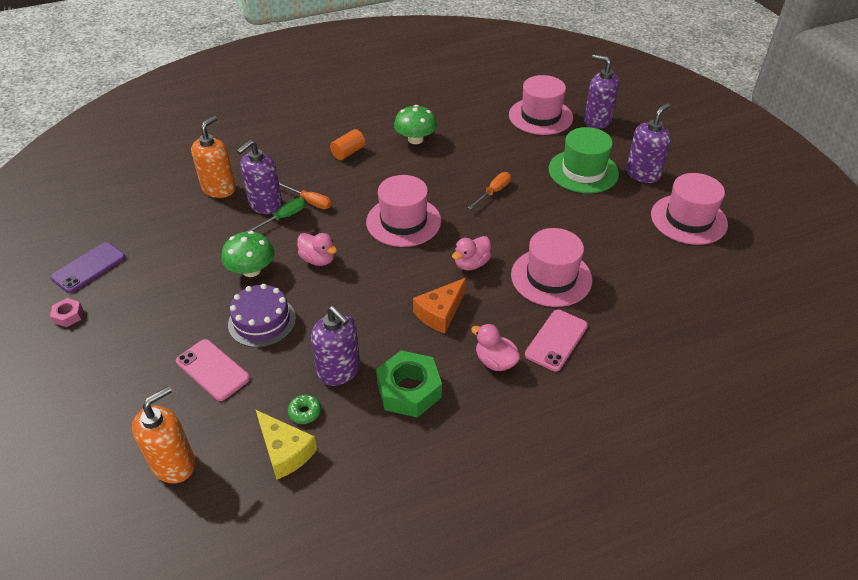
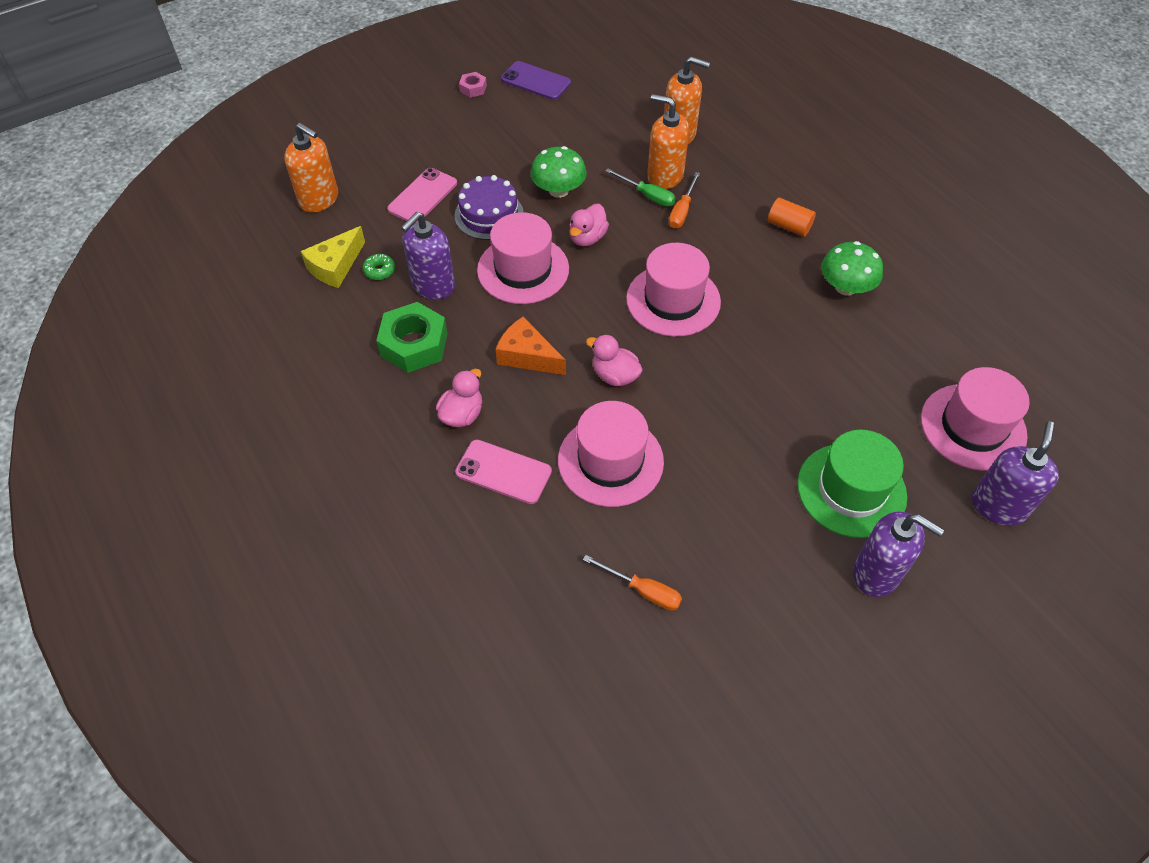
camera: 80 degrees right, 10 degrees up
purple soap dispenser [237,140,282,214] -> orange soap dispenser [647,94,689,189]
orange screwdriver [468,172,511,209] -> orange screwdriver moved to [583,555,682,611]
pink hat [651,173,728,245] -> pink hat moved to [477,212,569,304]

